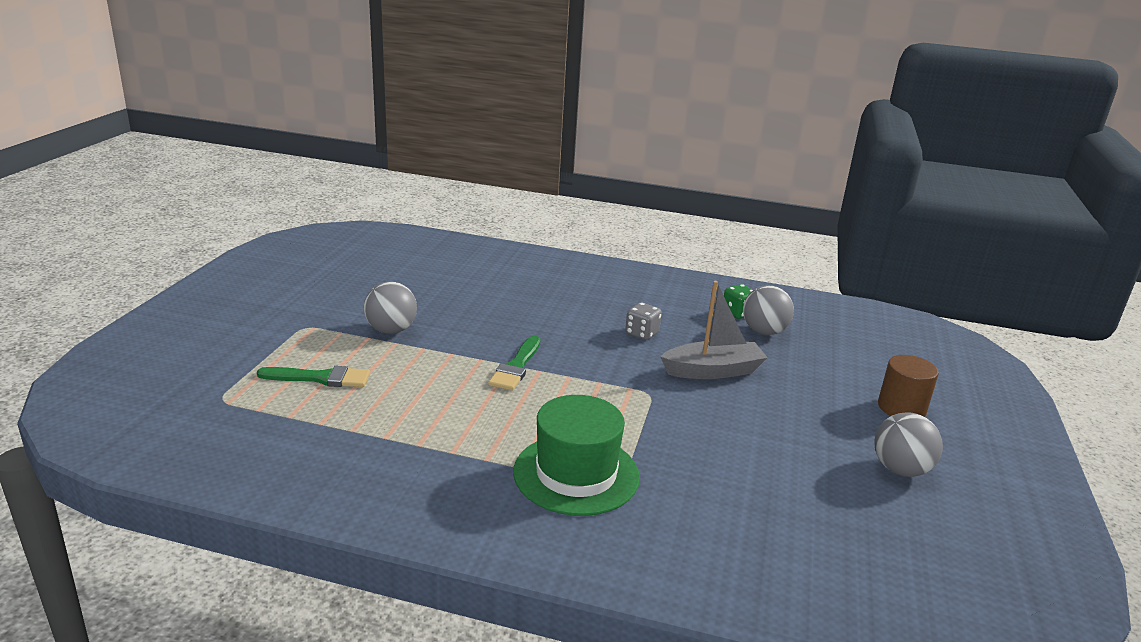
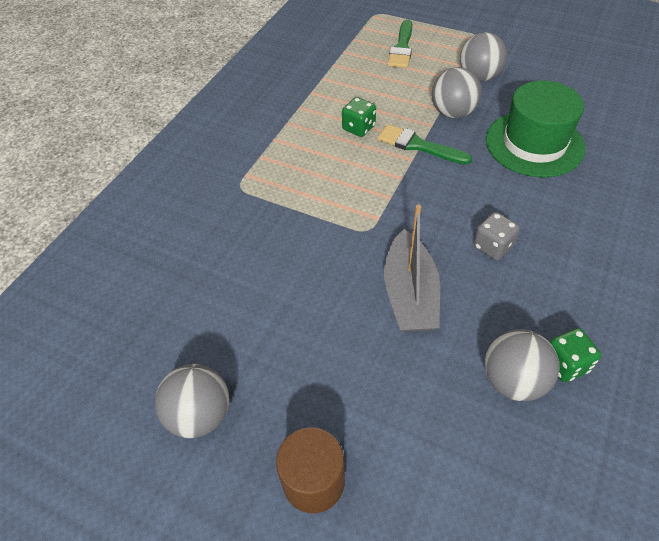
camera: 105 degrees right, 25 degrees up
green hat [513,395,640,516] -> green hat moved to [486,81,585,177]
none -> green dice [342,97,376,137]
none -> grey ball [432,67,482,118]

